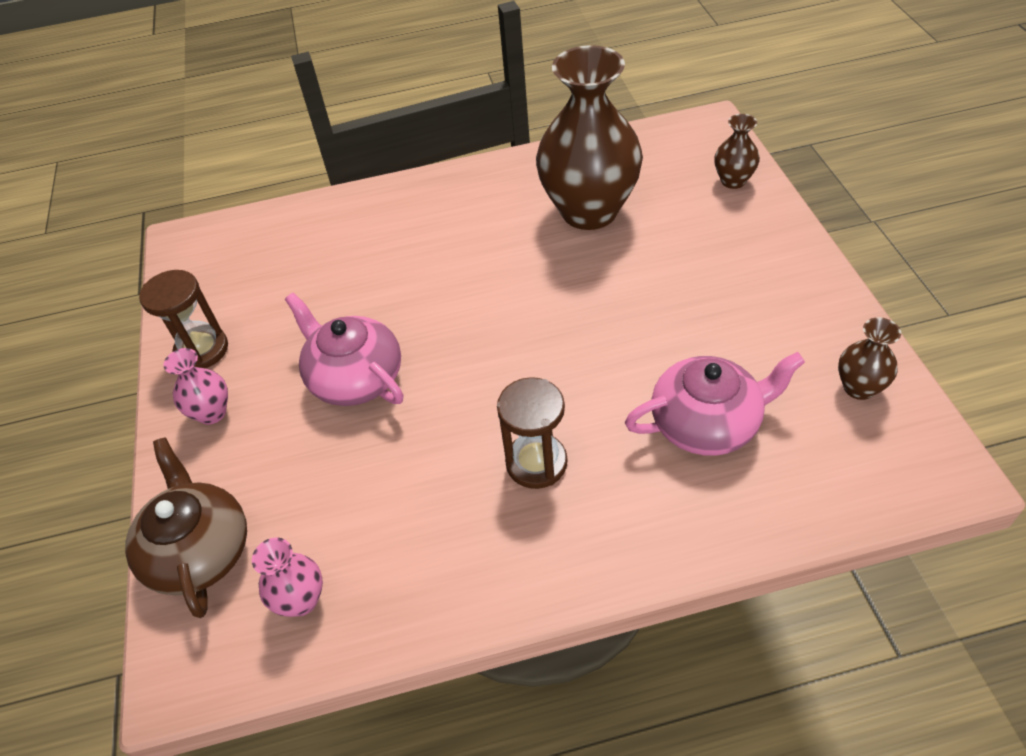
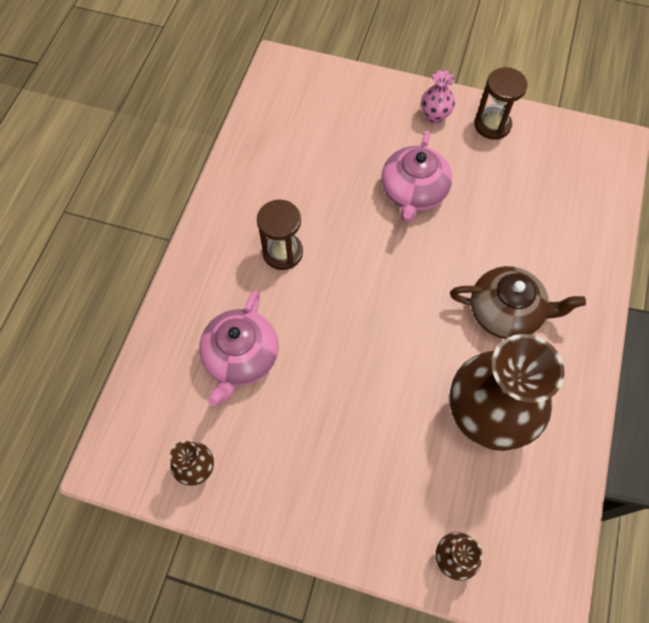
camera: 115 degrees right, 15 degrees up
brown teapot [125,437,247,618] -> brown teapot moved to [450,266,586,339]
pink vase [252,538,323,617] -> none
pink teapot [285,293,403,406] -> pink teapot turned 120 degrees clockwise [381,130,452,223]

